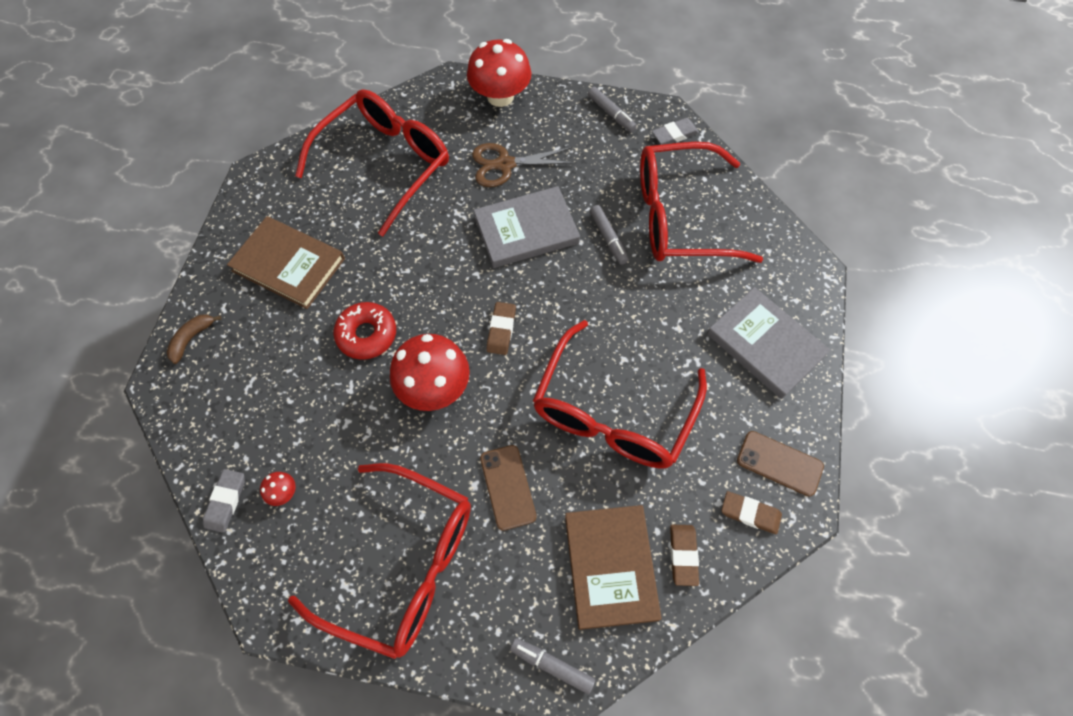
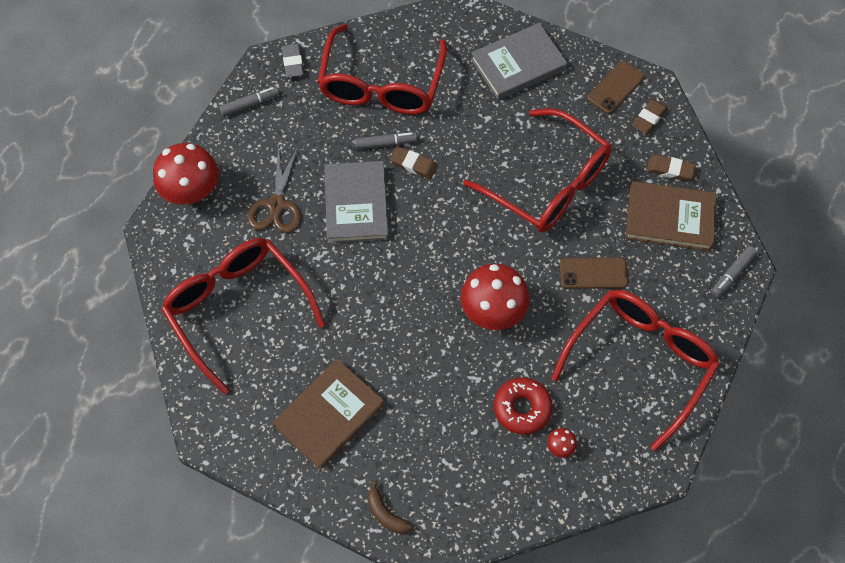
camera: 75 degrees left, 0 degrees up
grey eraser [203,469,245,533] -> none
red donut [333,302,396,360] -> red donut moved to [494,378,552,435]
brown eraser [487,302,516,355] -> brown eraser moved to [390,146,438,179]

